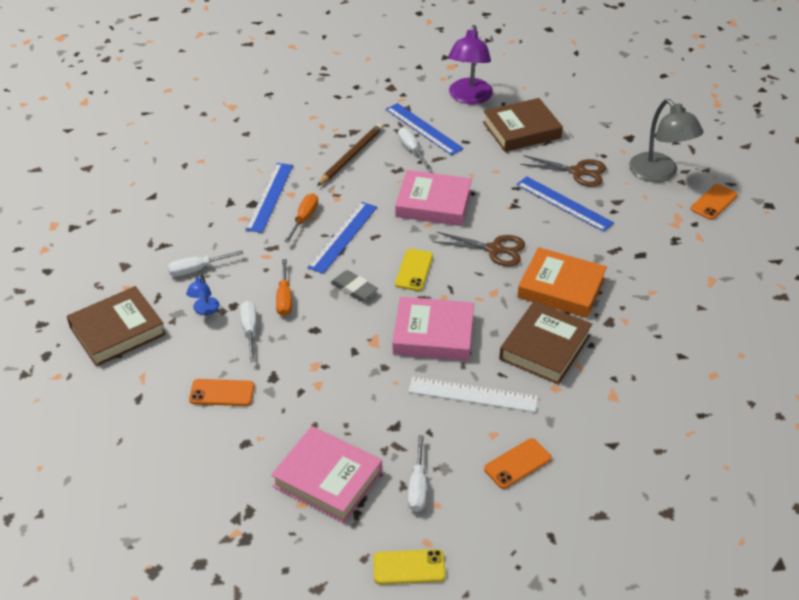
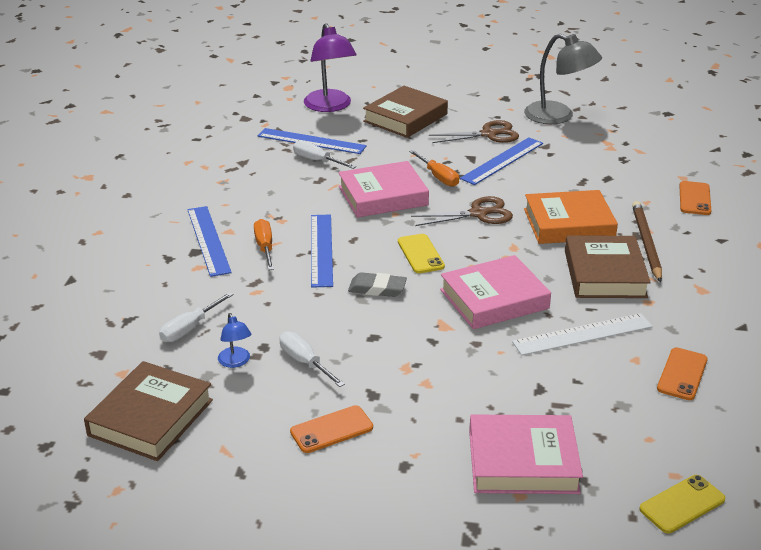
camera: 30 degrees left, 10 degrees down
orange screwdriver [276,259,292,316] -> orange screwdriver moved to [409,150,459,187]
brown pencil [317,123,383,186] -> brown pencil moved to [632,201,662,283]
white screwdriver [408,435,427,512] -> none
blue ruler [516,176,614,232] -> blue ruler turned 60 degrees counterclockwise [460,137,543,185]
orange phone [691,184,738,220] -> orange phone moved to [679,181,711,215]

